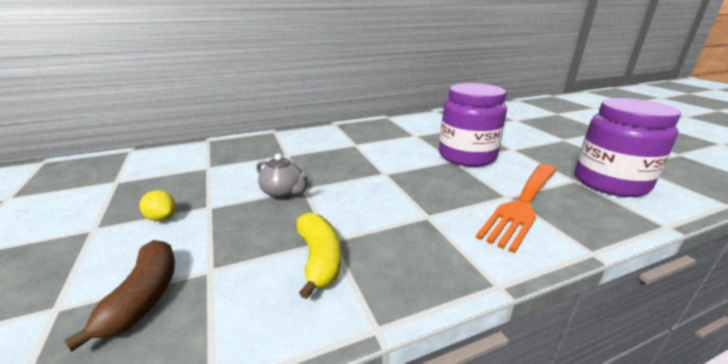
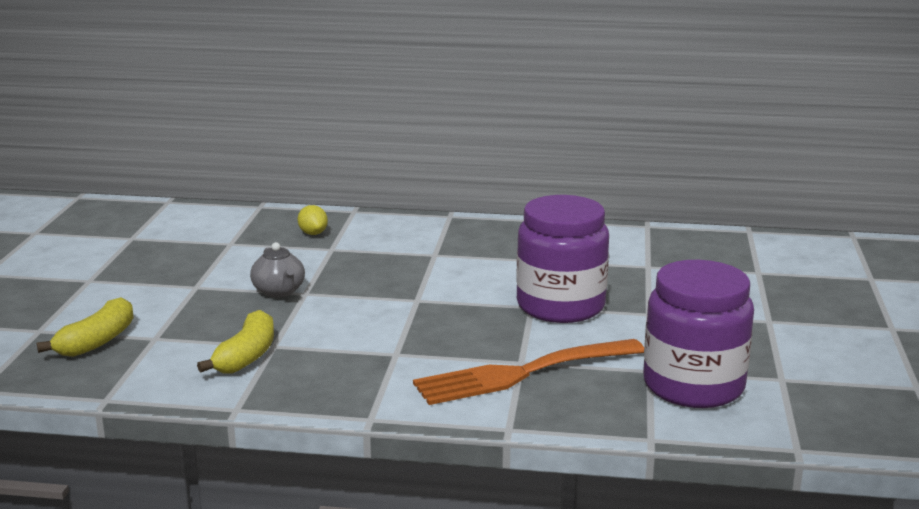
camera: 30 degrees right, 5 degrees down
brown banana [64,240,175,352] -> yellow banana [37,297,134,357]
yellow lemon [140,190,176,221] -> yellow lemon moved to [298,205,328,235]

